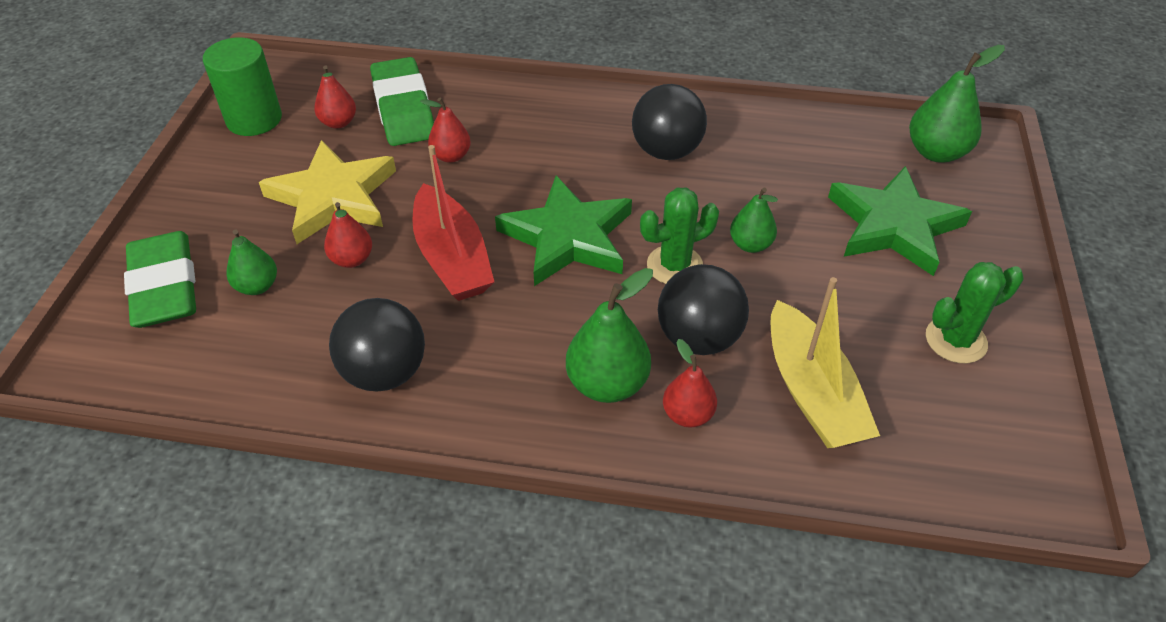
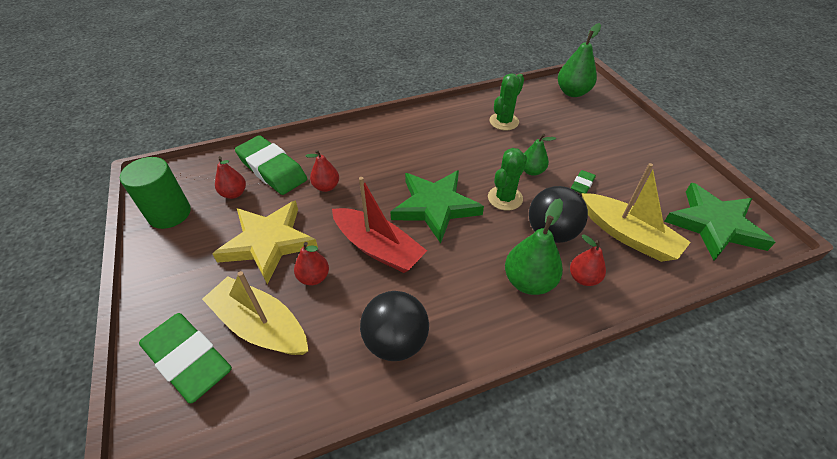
camera: 30 degrees left, 0 degrees up
green pear [226,230,277,295] -> yellow boat [202,271,308,355]
black ball [632,84,707,160] -> none
green star [828,166,972,276] -> green star moved to [664,183,776,261]
green cactus [926,262,1024,363] -> green cactus moved to [489,73,524,130]
none -> green eraser [571,170,596,194]

